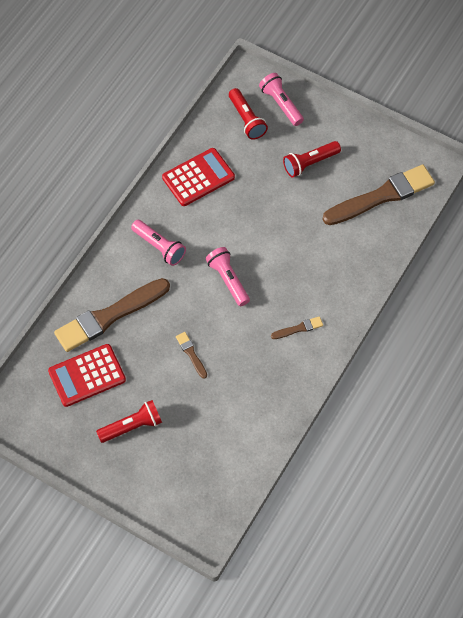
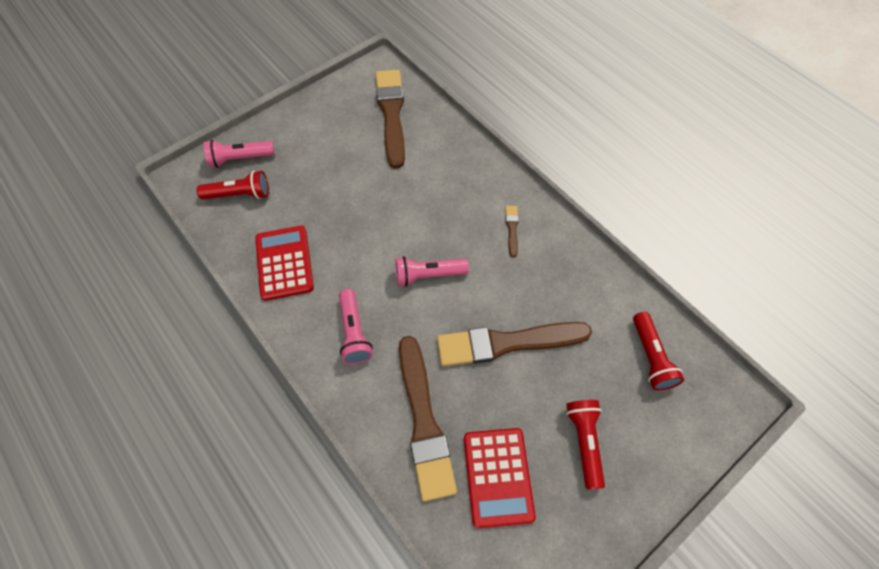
camera: 70 degrees left, 0 degrees up
pink flashlight [131,220,186,266] -> pink flashlight turned 105 degrees clockwise [339,289,373,365]
brown brush [176,332,207,379] -> brown brush [437,322,592,366], size x2.35
red flashlight [283,141,341,178] -> red flashlight moved to [633,312,684,390]

